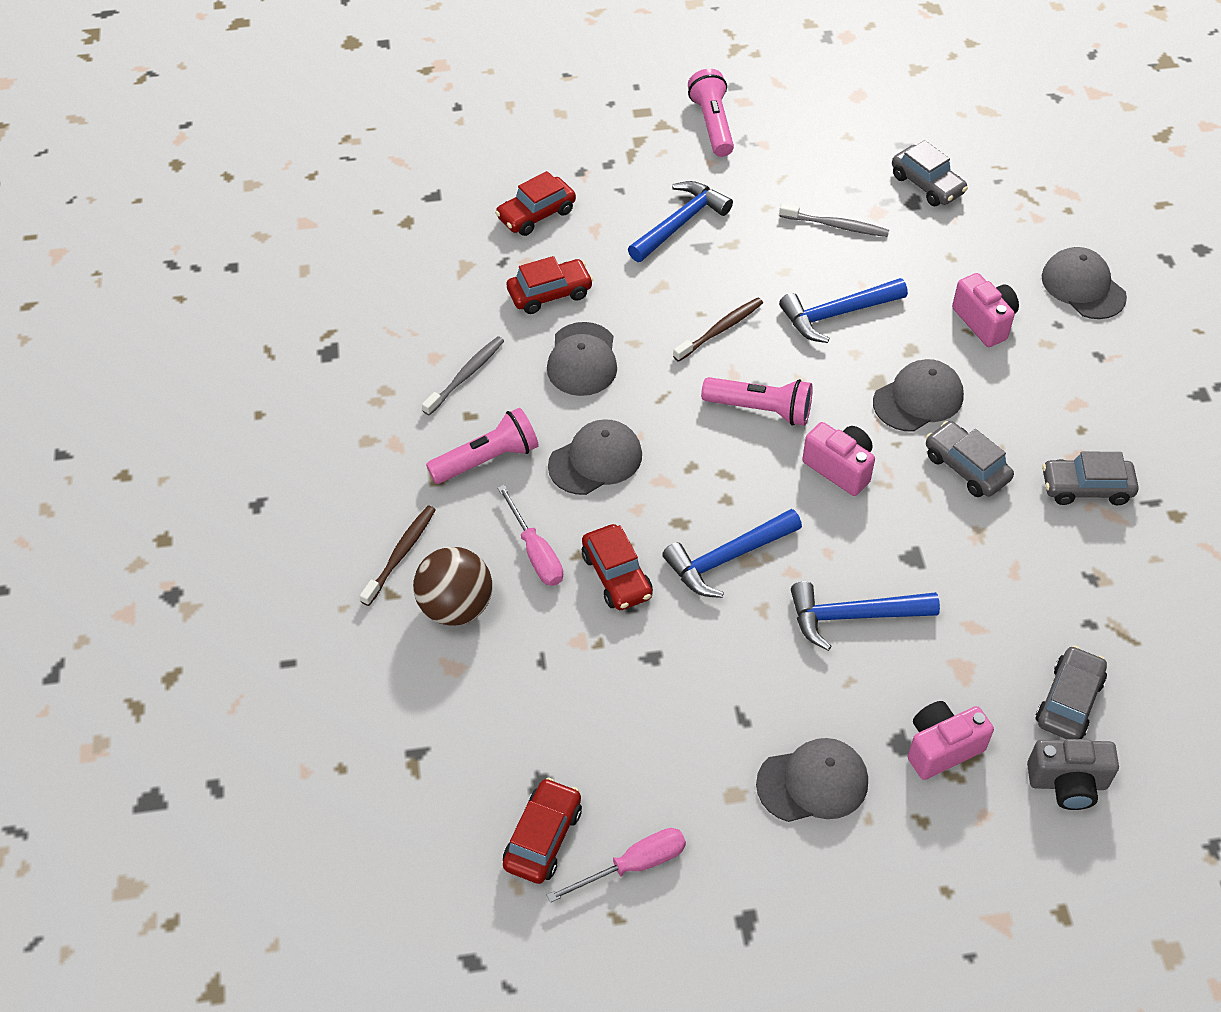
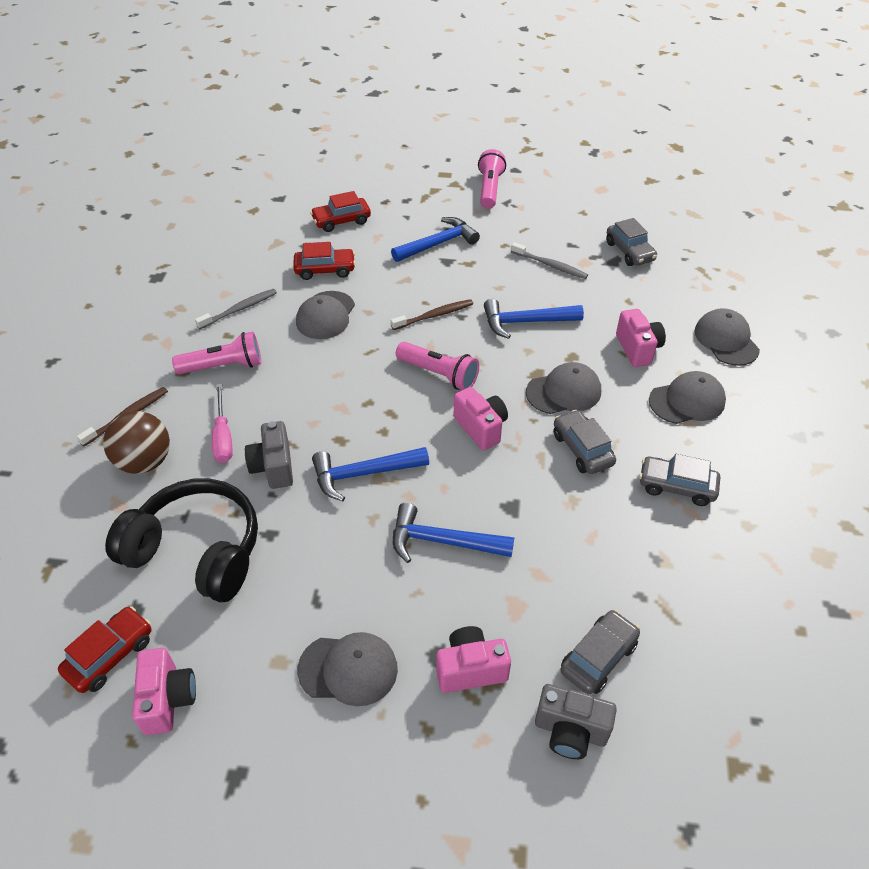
camera: 15 degrees right, 5 degrees down
pink screwdriver [547,828,686,903] -> pink camera [132,648,196,735]
grey cap [548,419,642,495] -> grey cap moved to [649,371,726,424]
red car [582,524,653,610] -> grey camera [245,421,293,489]
none -> black headphones [105,478,258,602]

